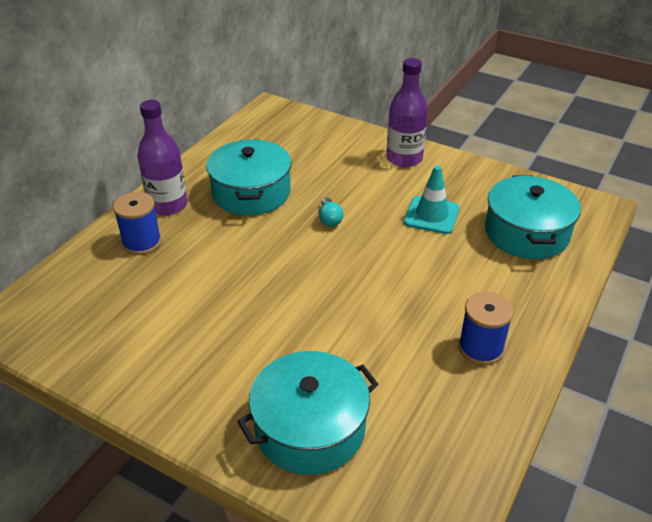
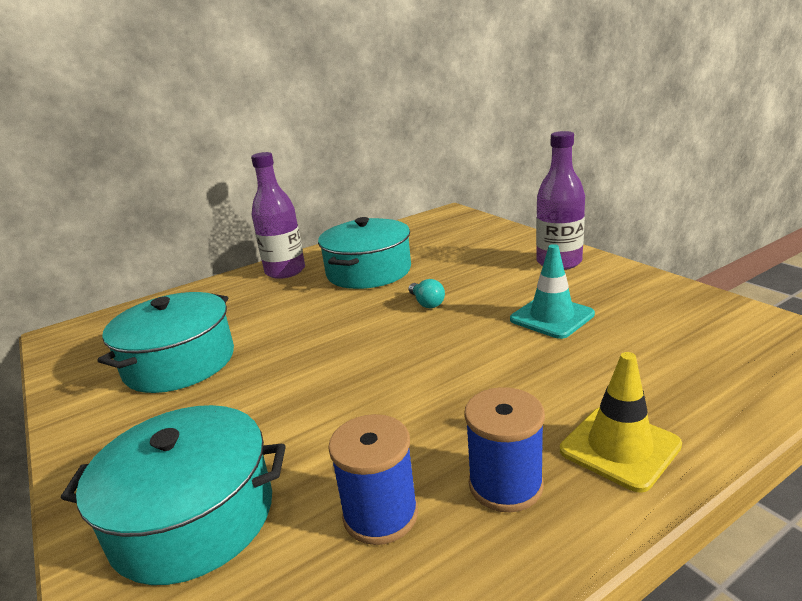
camera: 30 degrees right, 15 degrees down
blue spool [113,192,162,255] -> blue spool moved to [328,414,418,545]
turquoise light bulb [319,197,343,227] -> turquoise light bulb turned 45 degrees counterclockwise [408,279,445,308]
turquoise pot [485,175,581,259] -> turquoise pot moved to [97,292,234,393]
none -> yellow traffic cone [560,352,682,493]

